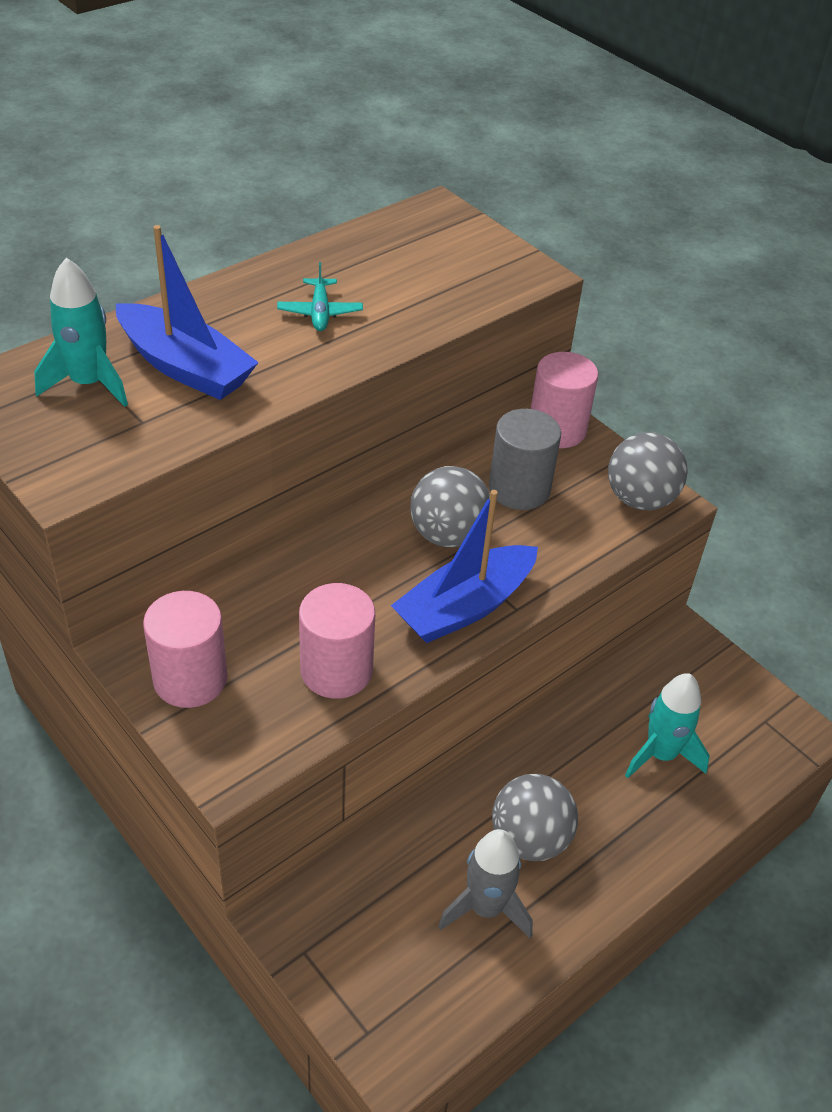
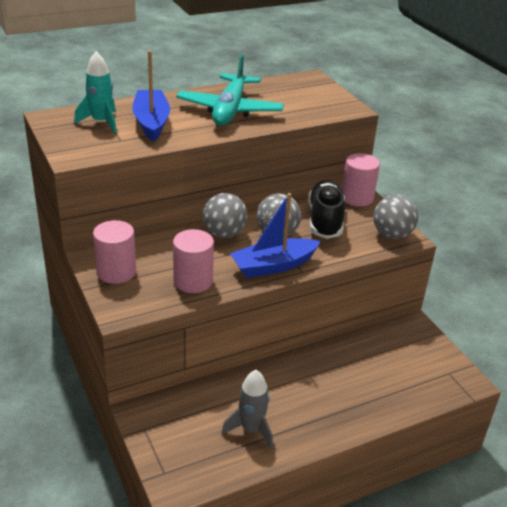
camera: 15 degrees right, 10 degrees down
blue boat [116,225,259,400] -> blue boat turned 150 degrees counterclockwise [132,50,170,142]
turquoise plane [277,262,363,331] -> turquoise plane [176,54,284,126], size x2.37
grey cylinder [489,409,561,510] -> black shoe [308,180,345,239]
grey ball [492,774,578,861] -> grey ball moved to [202,193,248,238]
turquoise rocket [625,673,710,778] -> none

